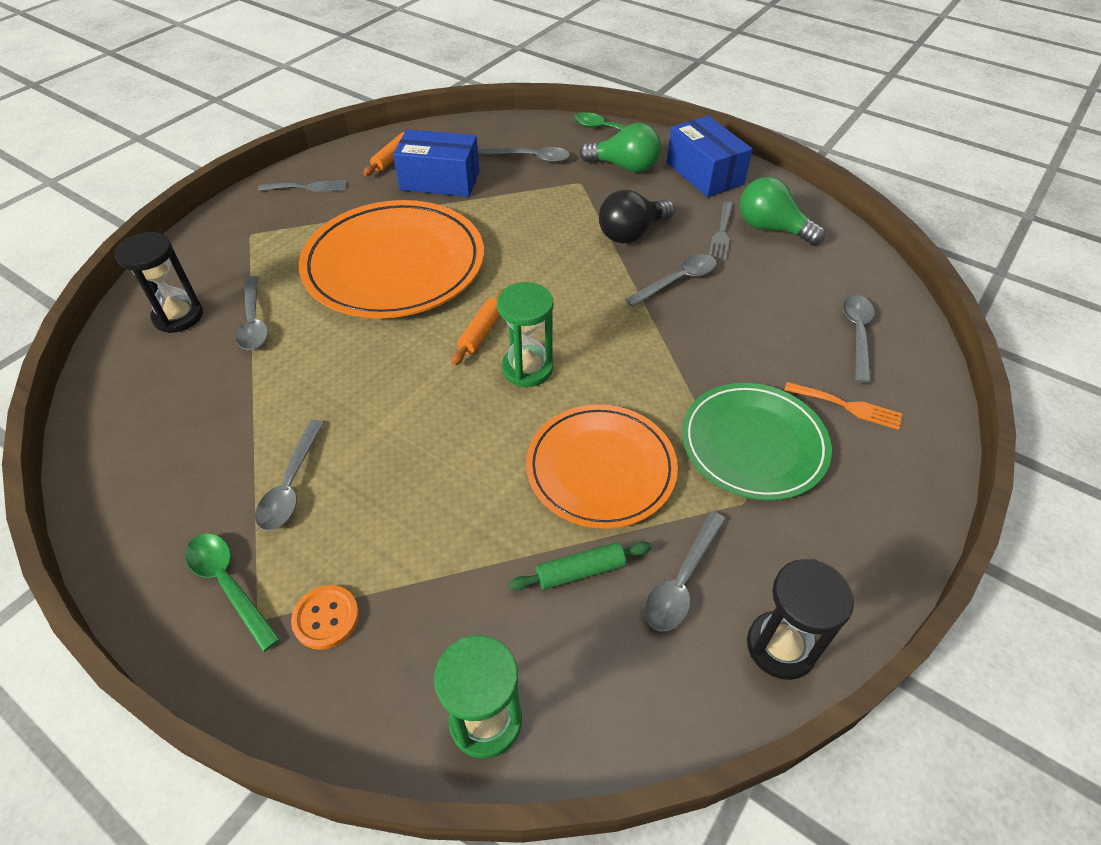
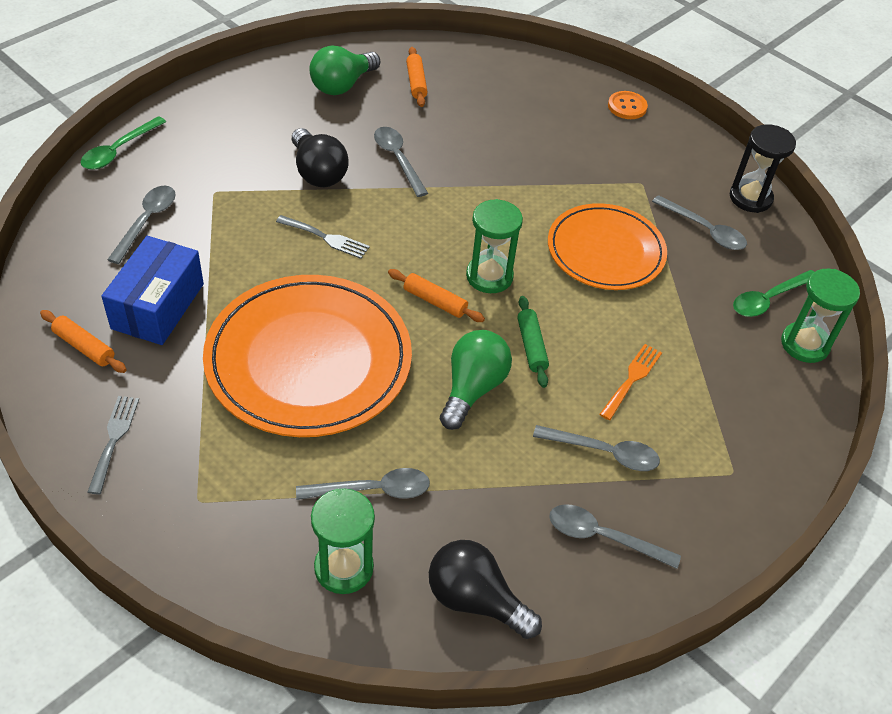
camera: 85 degrees left, 0 degrees up
black hourglass [115,232,203,333] -> green hourglass [311,488,375,594]
green spoon [185,533,280,652] -> green spoon moved to [733,270,814,317]
orange button [291,585,359,650] -> orange button moved to [608,91,648,119]
green rolling pin [508,542,651,591] -> green rolling pin moved to [517,296,549,388]
green light bulb [579,123,662,173] -> green light bulb moved to [440,330,512,430]
blue box [667,116,752,197] -> none
green plate [682,383,832,501] -> none
grey fork [709,201,733,260] -> grey fork moved to [276,215,370,259]
orange fork [784,382,902,430] -> orange fork moved to [600,344,662,420]
grey spoon [842,295,875,383] -> grey spoon moved to [549,504,681,569]
none -> orange rolling pin [406,47,427,107]
none -> black light bulb [429,540,542,639]

